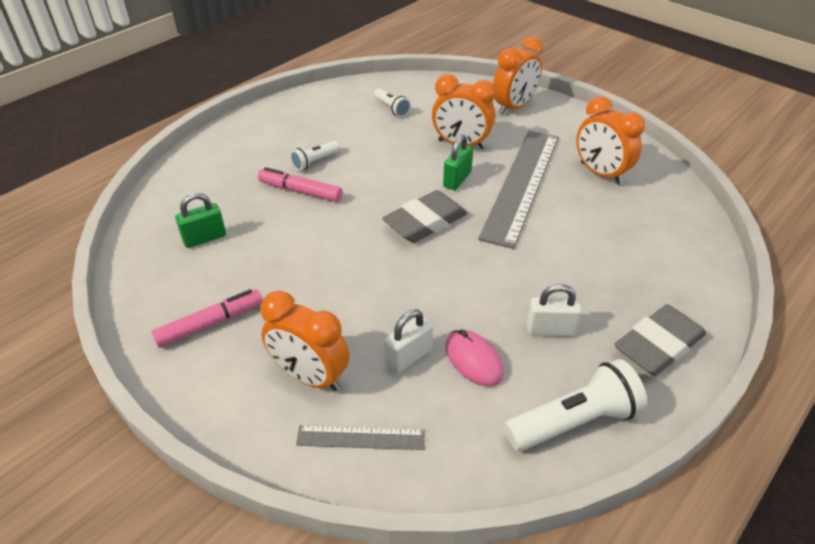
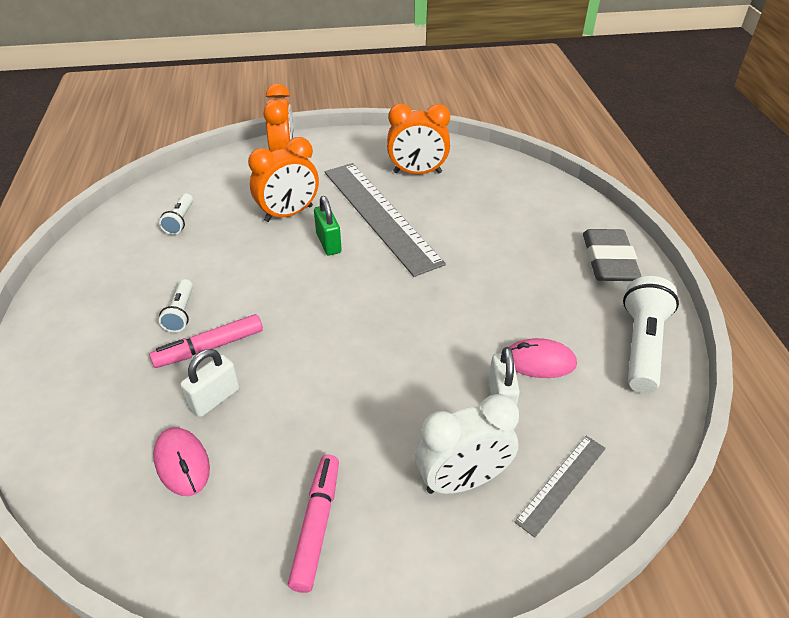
camera: 50 degrees left, 0 degrees up
green padlock [175,193,226,248] -> pink mouse [153,427,210,496]
orange clock [260,291,349,391] -> white clock [415,394,519,494]
white flashlight [374,88,411,117] -> white flashlight turned 90 degrees clockwise [159,193,193,235]
grey eraser [382,190,468,243] -> none
white padlock [527,284,582,336] -> white padlock moved to [181,349,240,417]

